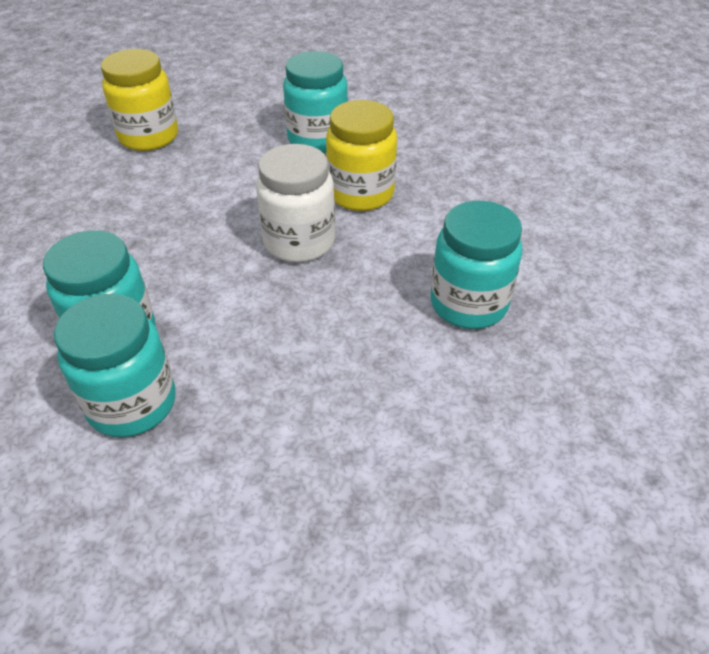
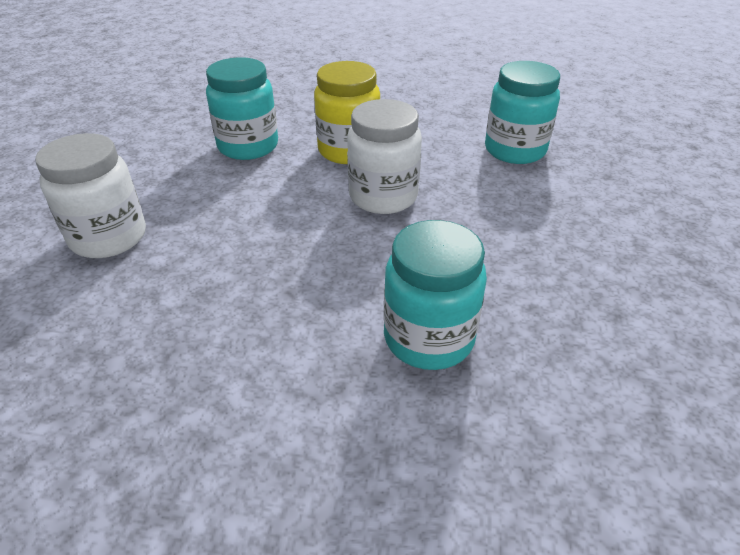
camera: 60 degrees left, 5 degrees down
turquoise jar [54,294,176,437] -> none
yellow jar [101,49,178,151] -> white jar [35,133,146,258]

